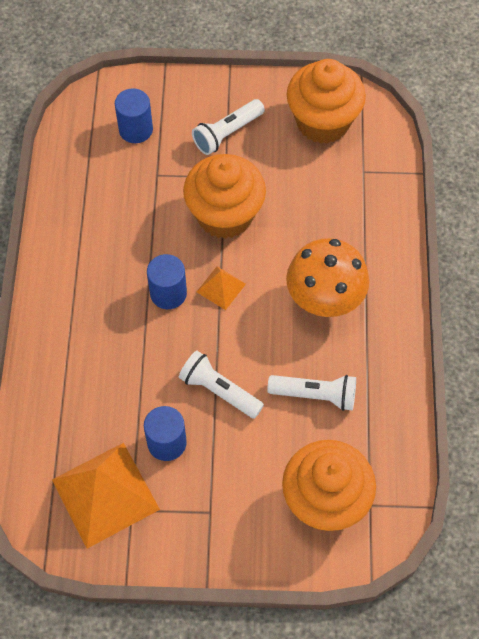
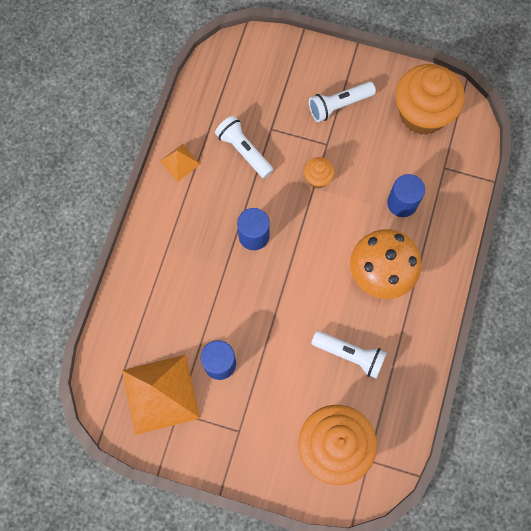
camera: 15 degrees right, 10 degrees up
blue cylinder [115,88,153,143] -> blue cylinder moved to [387,174,425,217]
white flashlight [179,350,264,419] -> white flashlight moved to [215,116,273,178]
orange cupcake [183,154,266,239] -> orange cupcake [304,157,335,188], size x0.45
orange pyramid [197,267,246,310] -> orange pyramid moved to [160,144,201,181]

